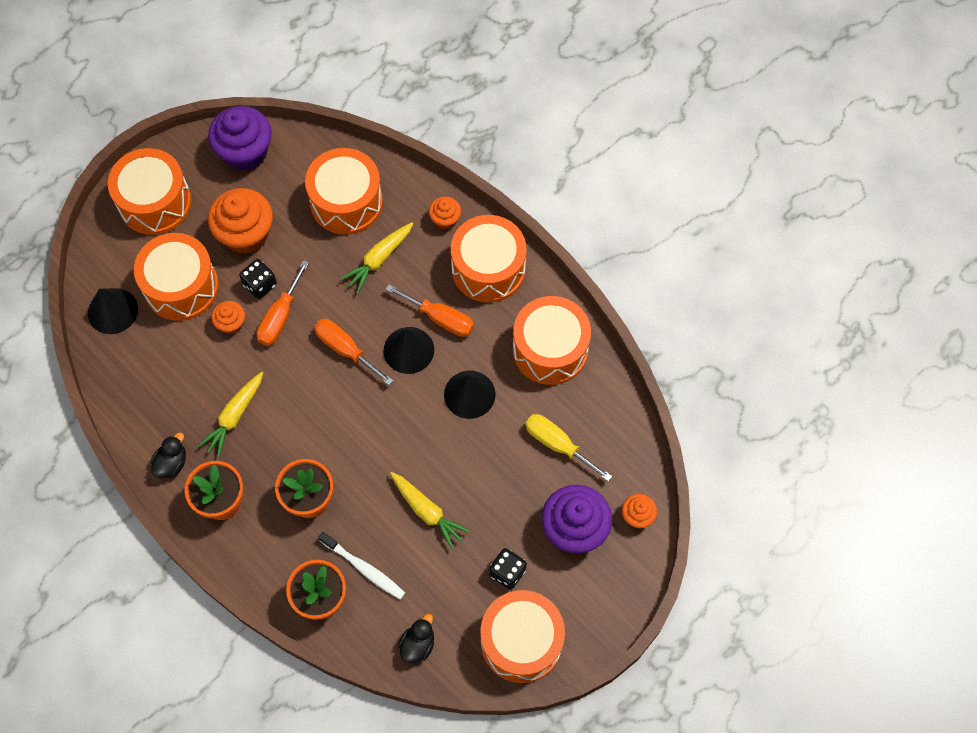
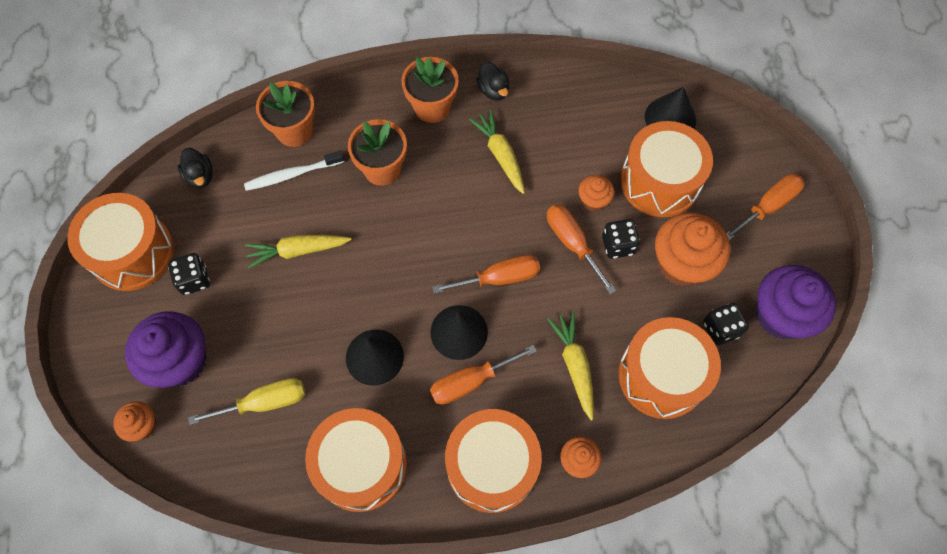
camera: 125 degrees right, 0 degrees up
orange drum [108,148,192,235] -> orange screwdriver [726,174,805,240]
none -> black dice [703,303,749,345]

